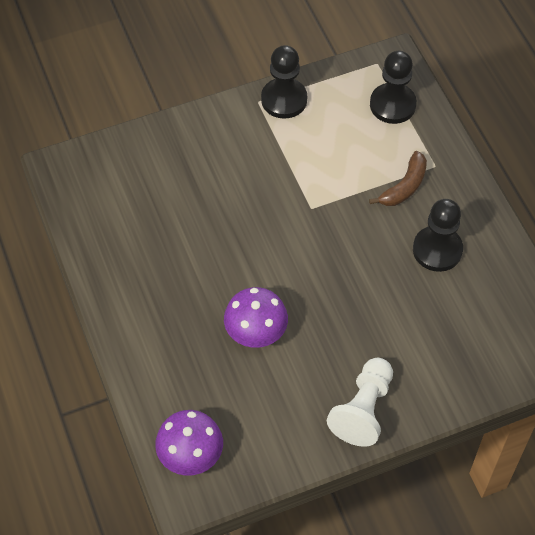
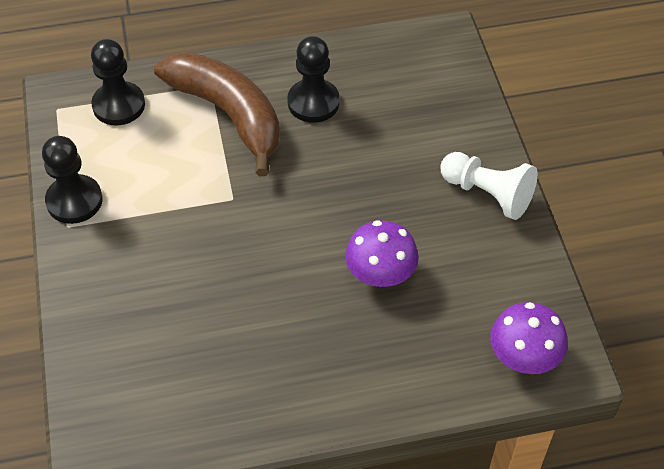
camera: 80 degrees left, 5 degrees down
brown banana [369,151,427,206] -> brown banana [154,52,280,176], size x2.06

